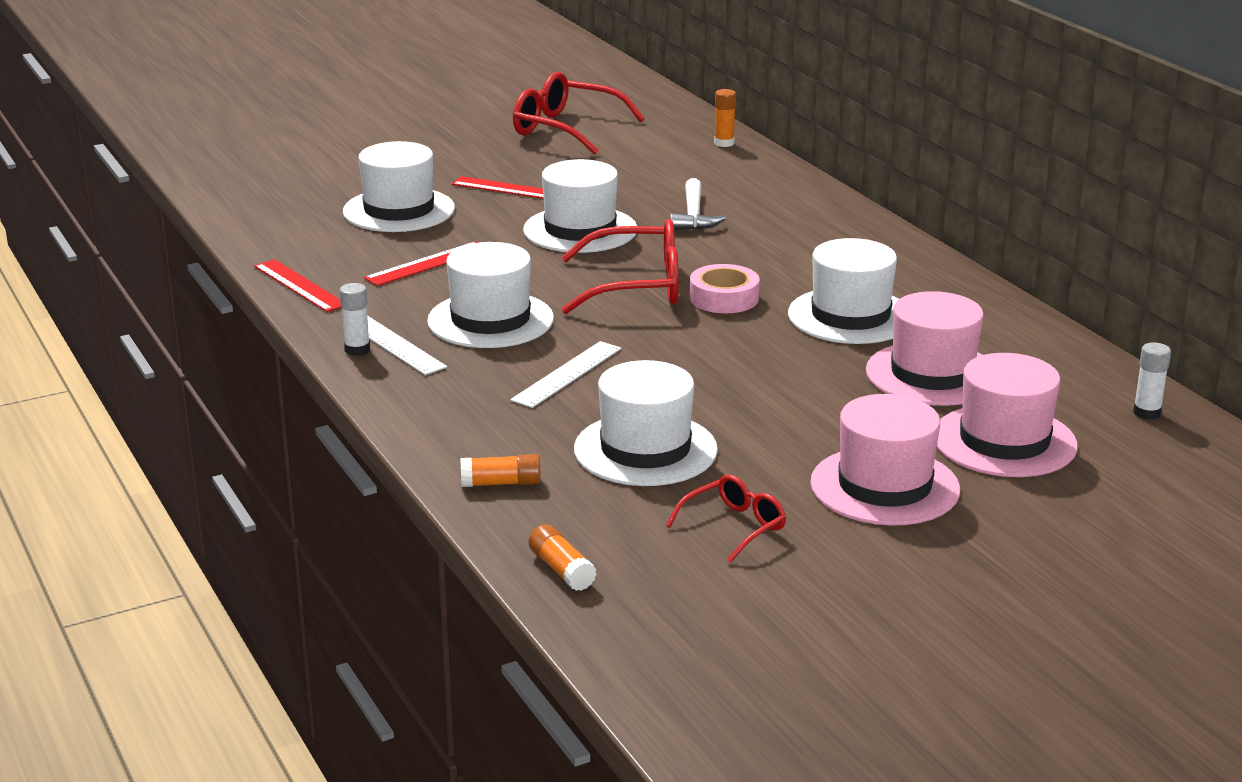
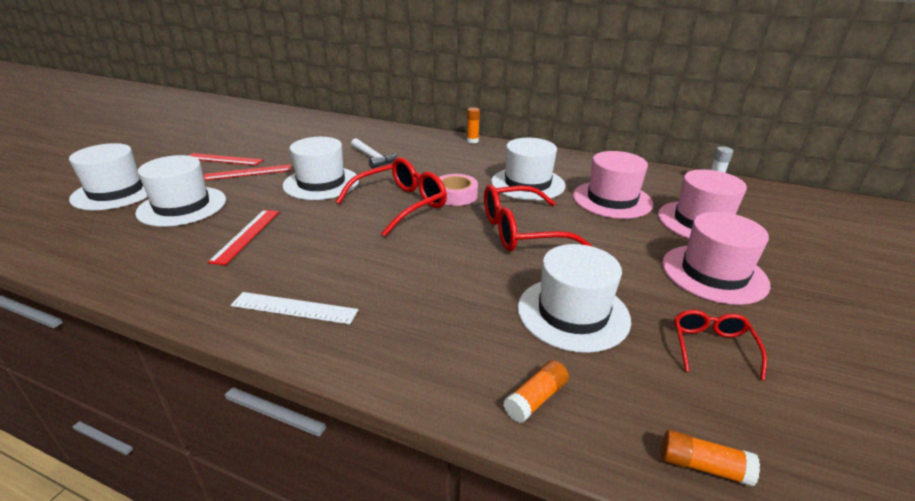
camera: 40 degrees left, 5 degrees up
red ruler [254,259,342,312] -> red ruler moved to [189,153,263,165]
white glue stick [340,283,370,356] -> none
white hat [427,242,554,348] -> white hat moved to [69,143,148,210]
white ruler [510,341,621,408] -> none
red glasses [513,72,645,154] -> red glasses moved to [484,185,592,251]
orange glue stick [714,89,736,147] -> orange glue stick moved to [467,107,480,143]

